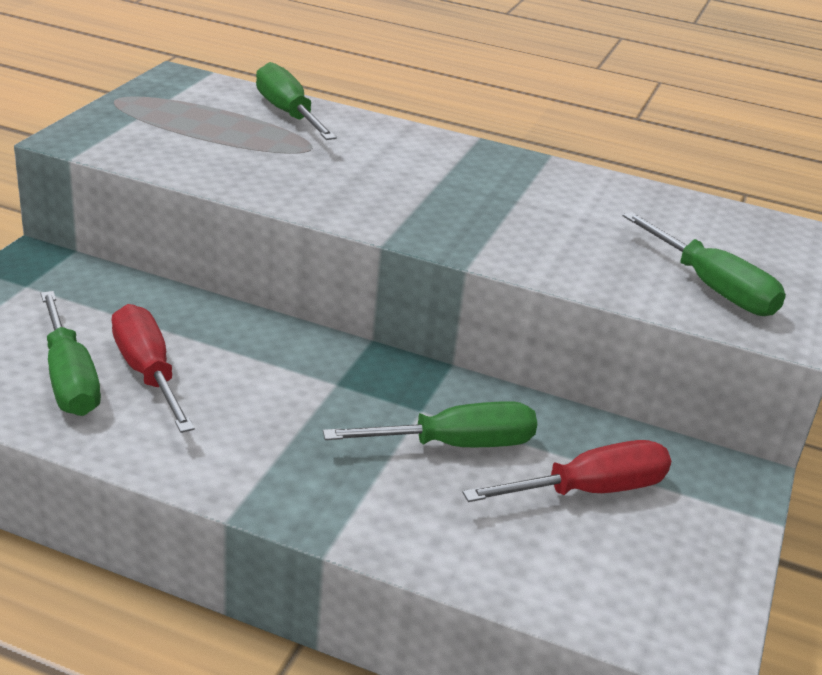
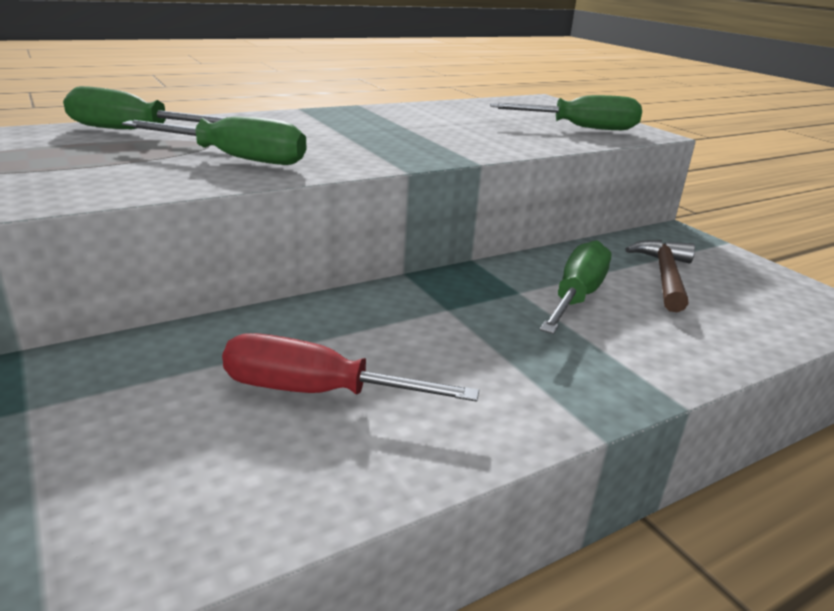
camera: 50 degrees left, 5 degrees down
green screwdriver [41,291,101,416] -> green screwdriver moved to [122,116,307,165]
red screwdriver [462,440,671,502] -> brown hammer [625,240,695,312]

